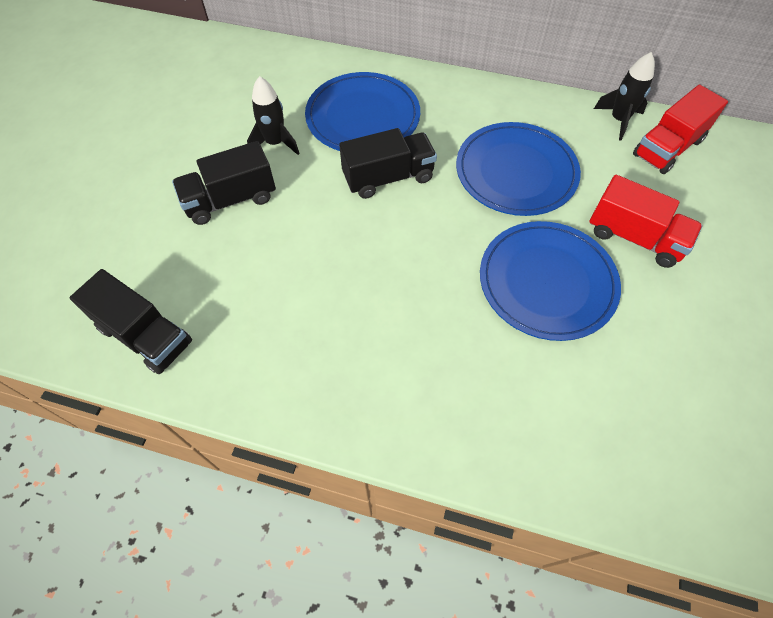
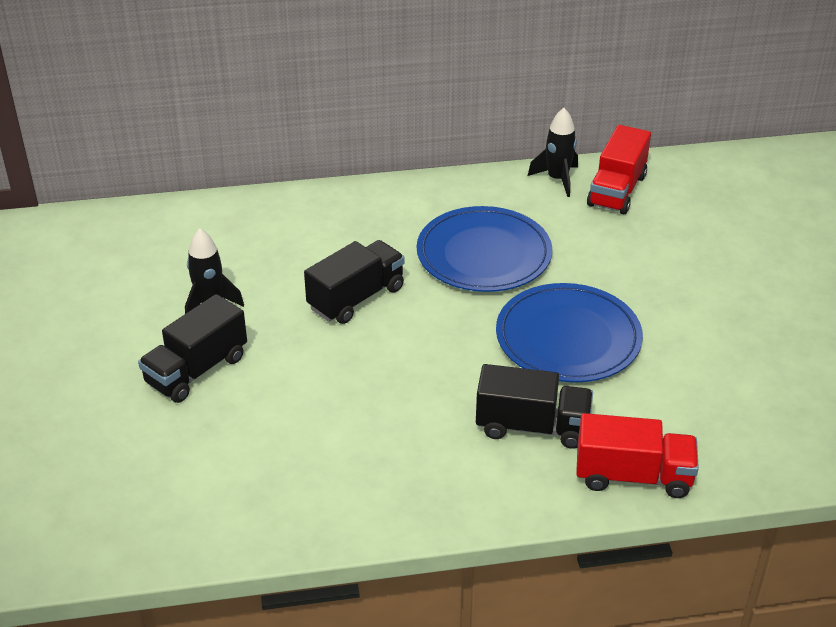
camera: 25 degrees left, 20 degrees down
black truck [70,269,192,374] -> black truck moved to [476,364,593,449]
blue plate [305,72,420,151] -> none
red truck [589,175,703,268] -> red truck moved to [576,413,699,498]

